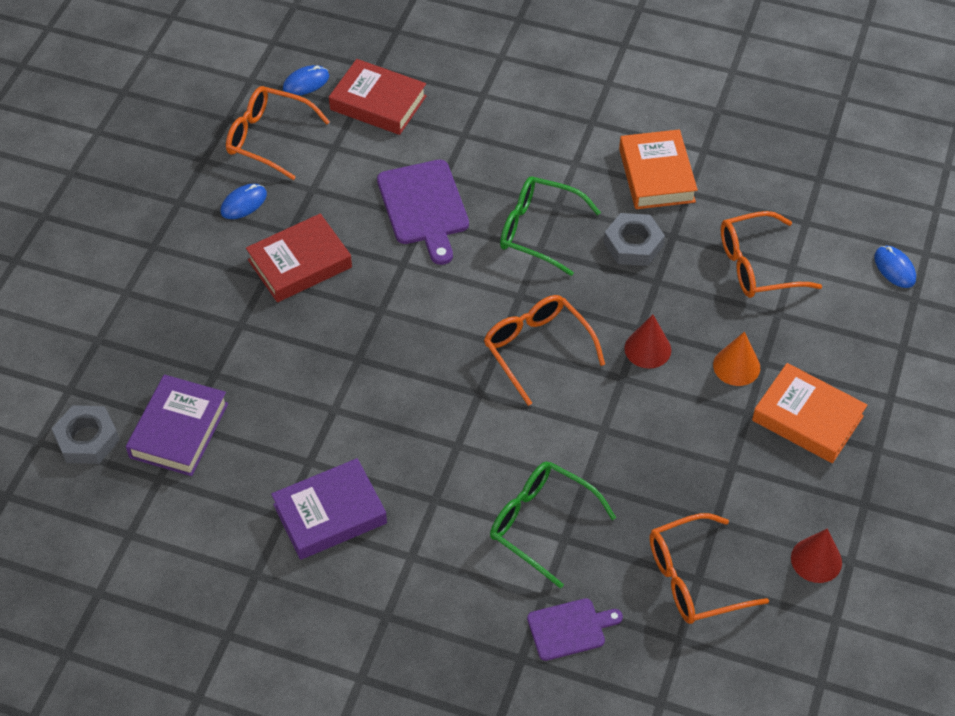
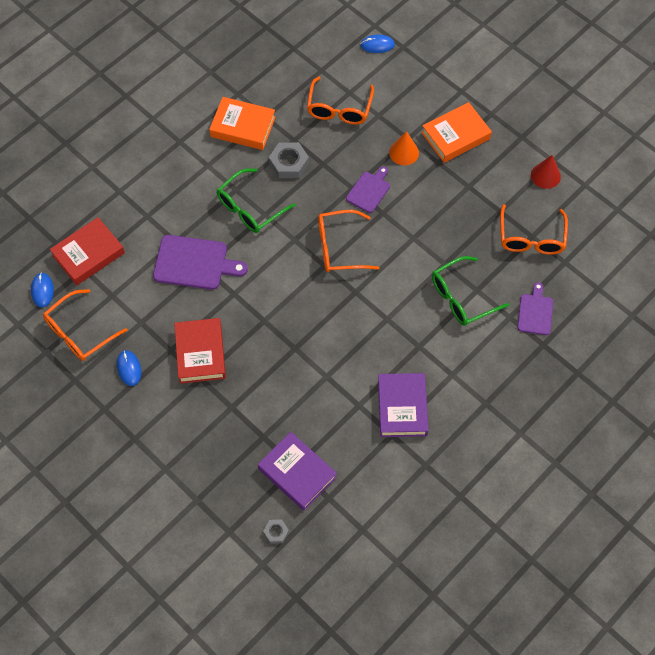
camera: 65 degrees left, 10 degrees up
grey nut [51,405,120,464] -> grey nut [263,519,289,544], size x0.55
red cone [624,314,671,369] -> purple cutting board [346,166,390,213]

